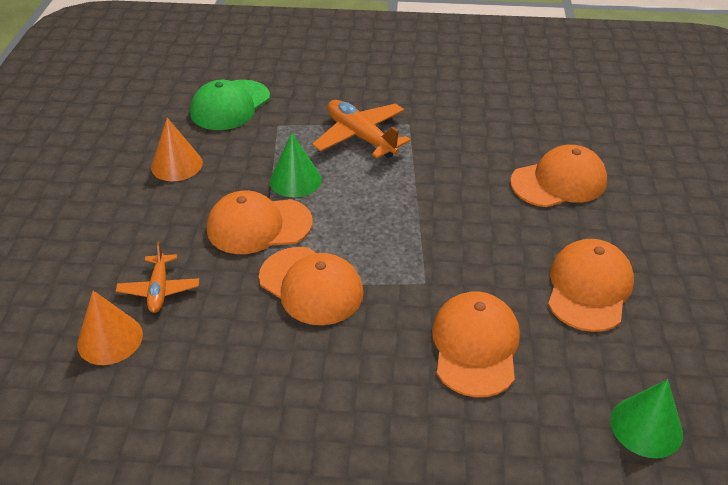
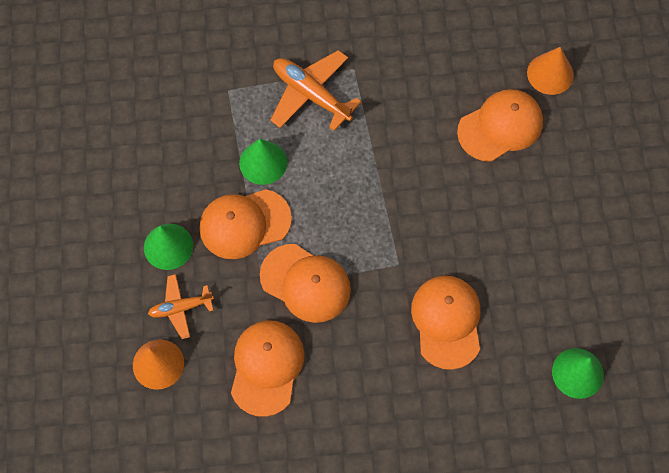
camera: 10 degrees left, 25 degrees up
orange plane [116,241,199,313] -> orange plane turned 90 degrees clockwise [148,274,214,339]
orange cone [151,118,203,181] -> orange cone moved to [527,47,574,95]
green cap [190,80,270,130] -> none
orange cap [548,239,634,332] -> orange cap moved to [231,320,305,417]
none -> green cone [144,224,193,270]

